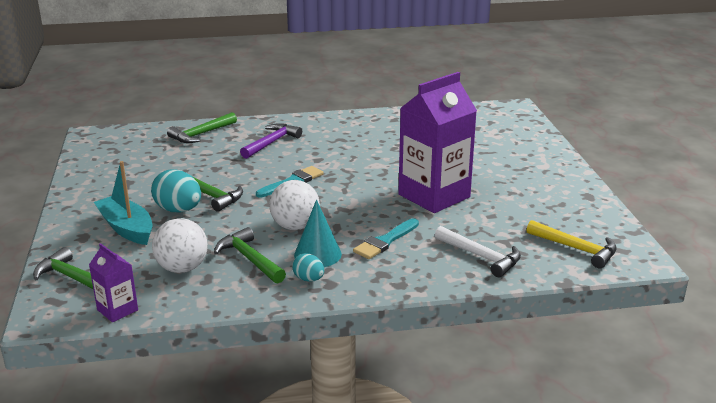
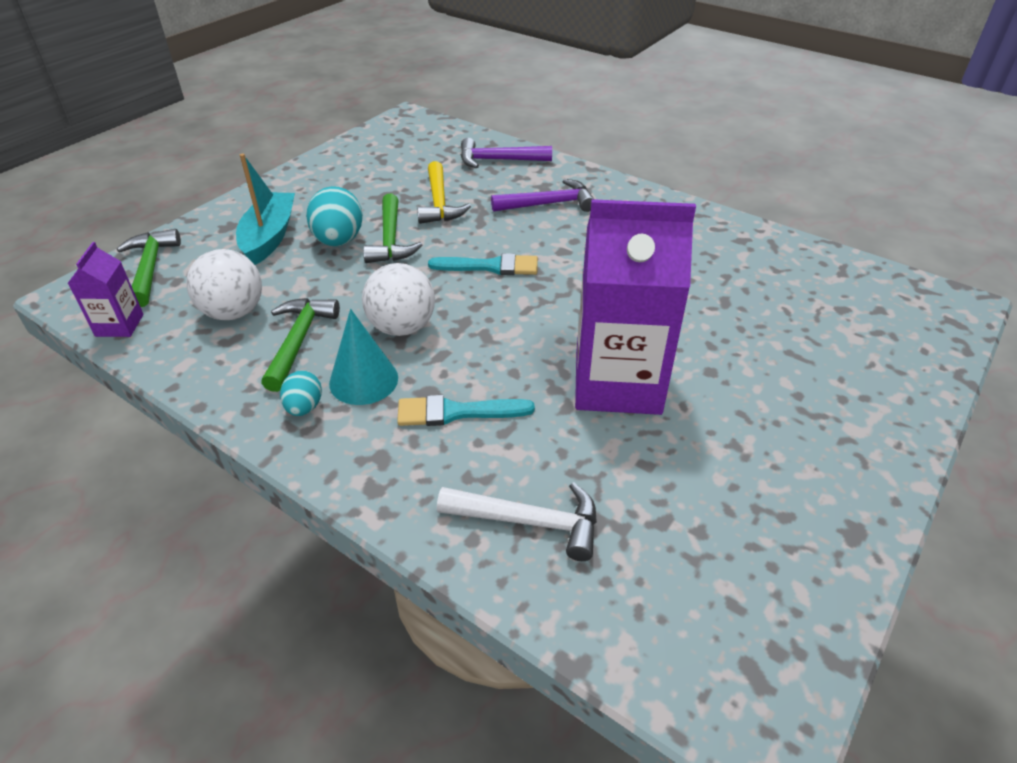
camera: 45 degrees right, 15 degrees up
green hammer [167,112,237,143] -> purple hammer [461,138,552,168]
white hammer [435,226,521,277] -> white hammer turned 75 degrees counterclockwise [437,482,597,561]
yellow hammer [526,220,617,268] -> yellow hammer moved to [417,161,471,224]

